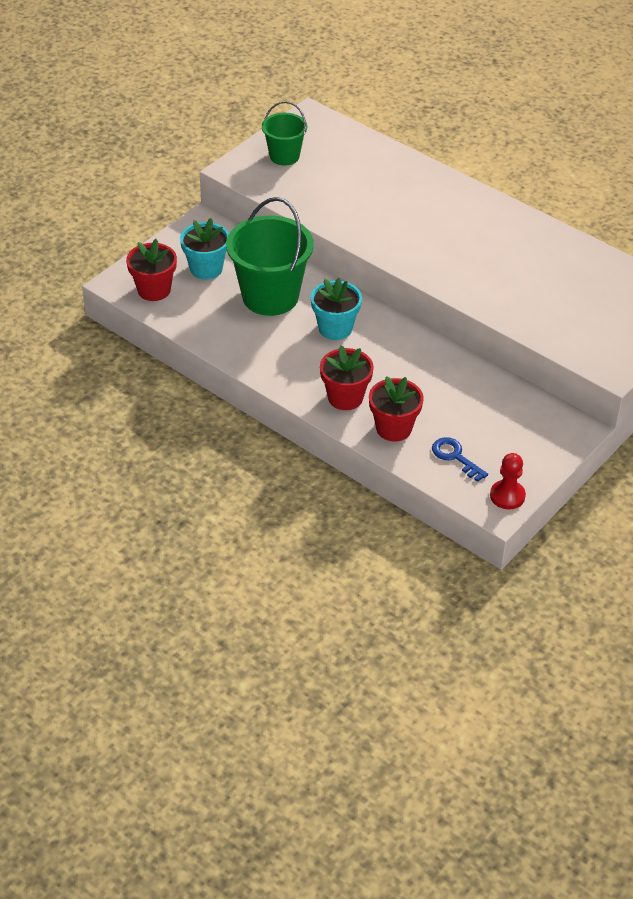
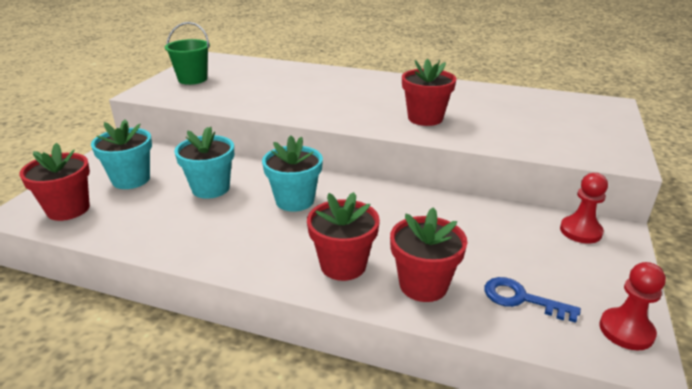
camera: 20 degrees left, 15 degrees down
green bucket [226,197,314,316] -> turquoise flower pot [174,126,234,199]
none -> red flower pot [402,59,456,126]
none -> red pawn [560,173,608,243]

